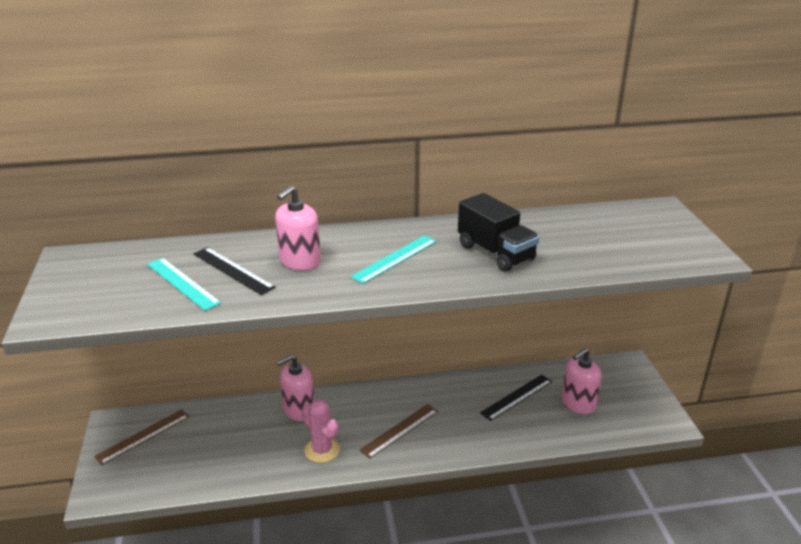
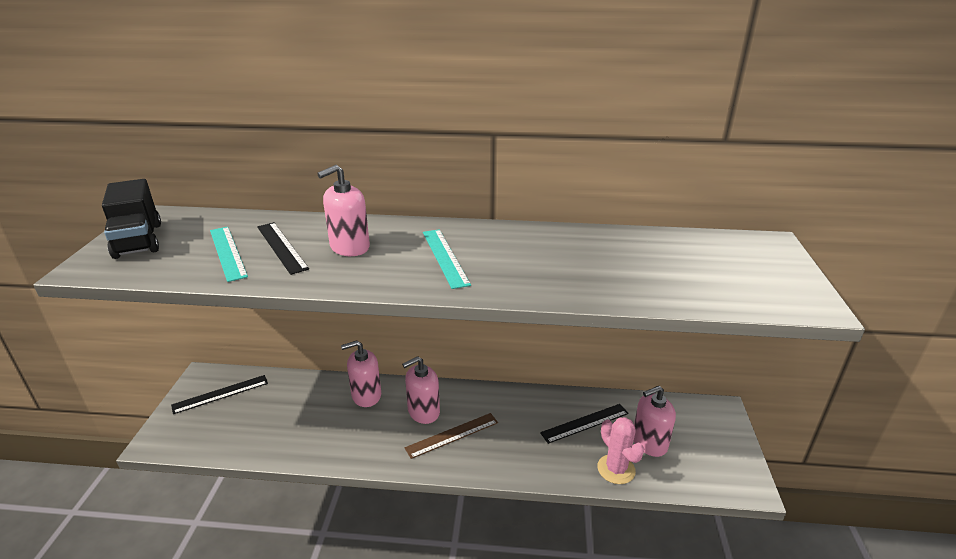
camera: 15 degrees right, 0 degrees up
brown ruler [94,409,189,465] -> black ruler [171,375,268,414]
pink cactus [302,399,340,463] -> pink cactus moved to [598,417,644,484]
turquoise ruler [350,235,437,284] -> turquoise ruler turned 75 degrees counterclockwise [423,229,471,289]
black truck [458,193,539,272] -> black truck moved to [102,179,161,259]
none -> pink soap dispenser [402,356,440,424]

